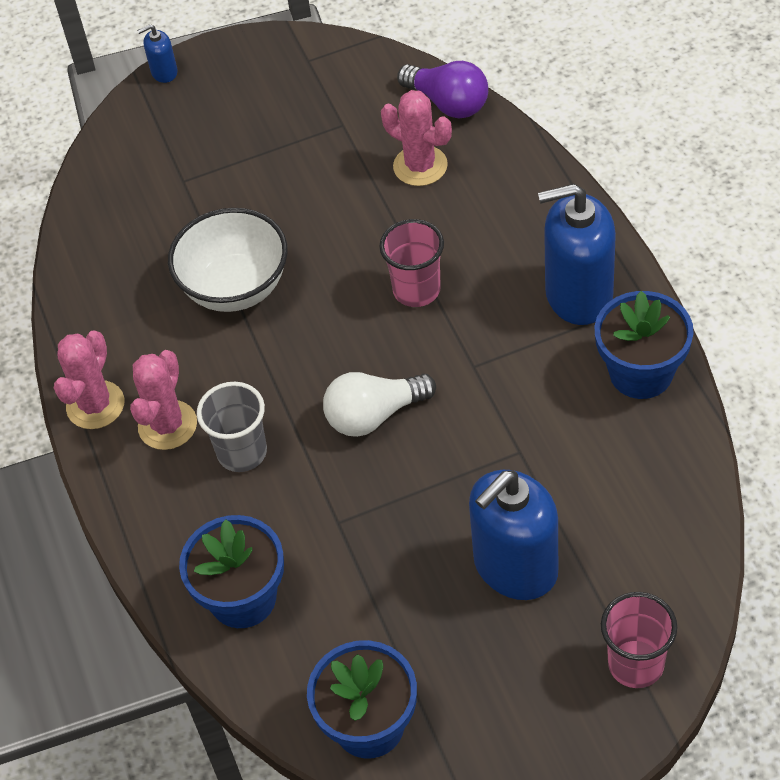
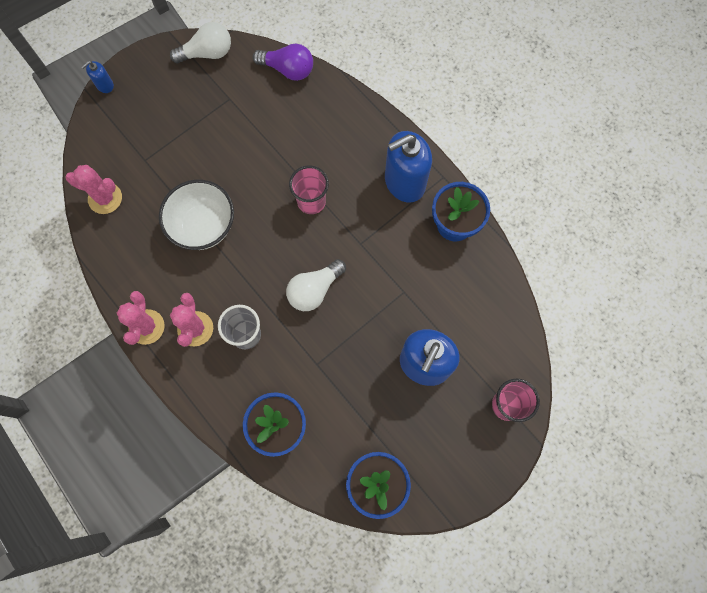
camera: 25 degrees left, 20 degrees up
pink cactus [381,90,452,186] -> pink cactus moved to [65,165,122,214]
none -> white light bulb [170,22,231,63]

